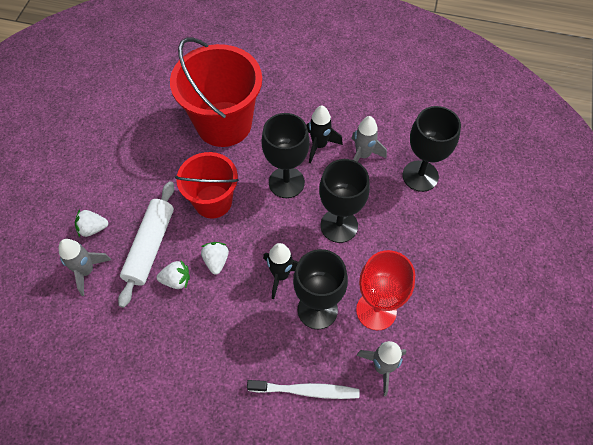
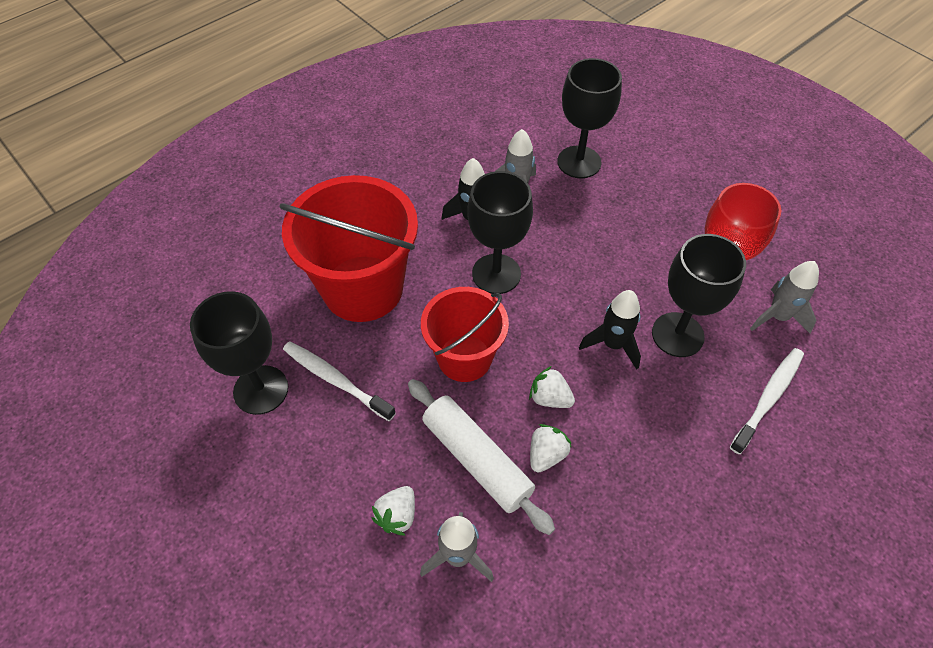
camera: 55 degrees left, 5 degrees down
black goblet [319,159,370,243] -> black goblet moved to [190,291,288,415]
none -> white toothbrush [283,341,396,421]

